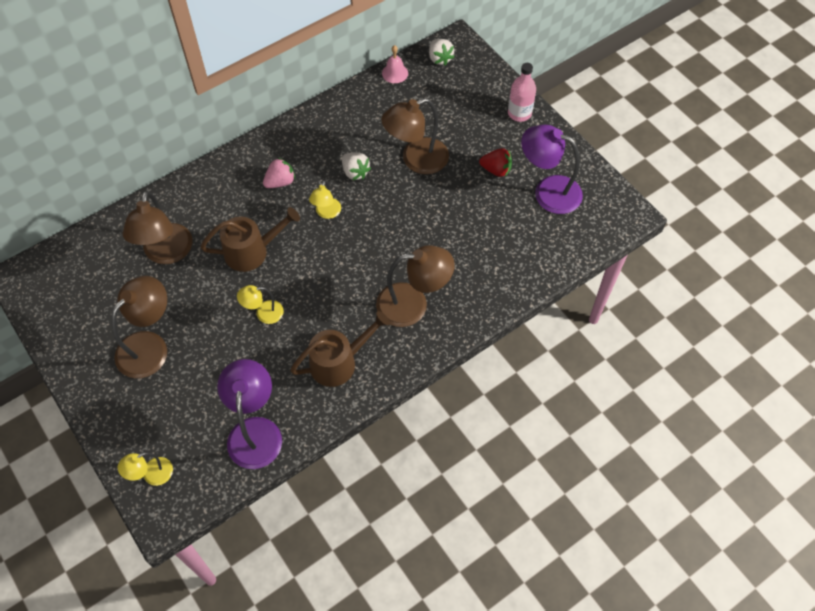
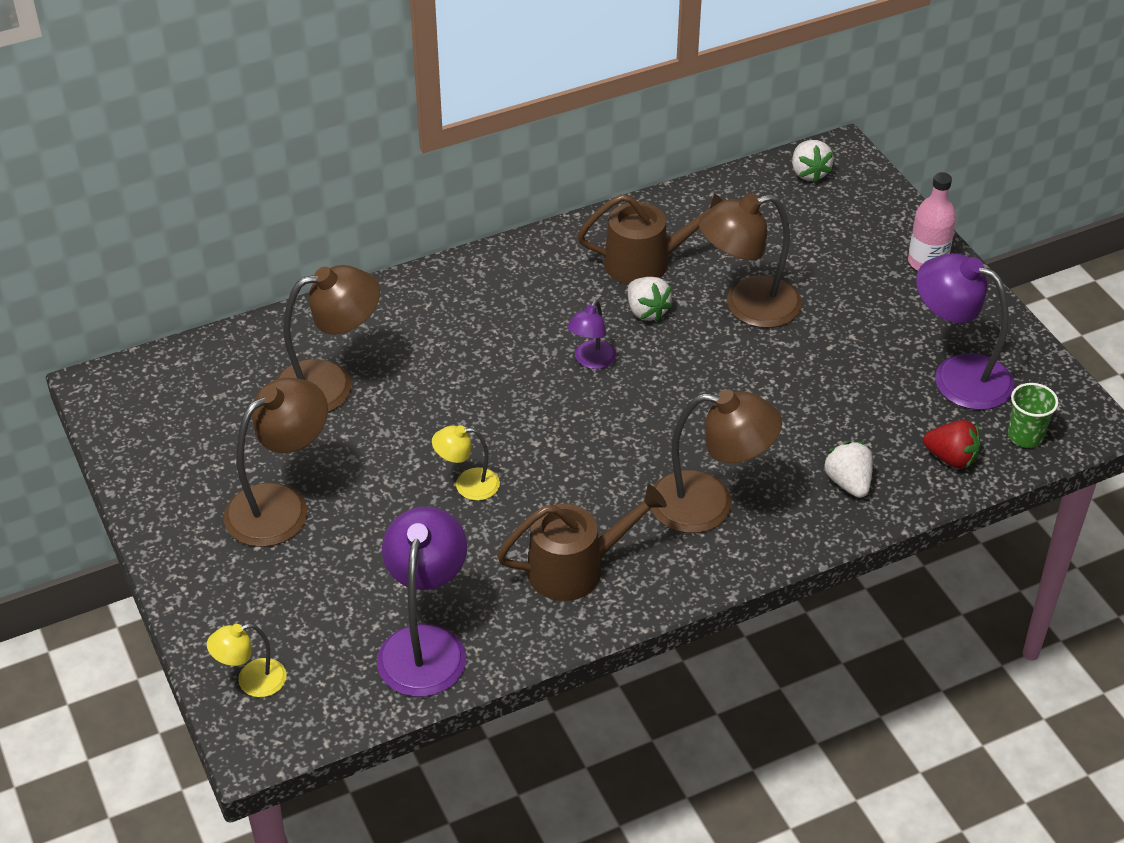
camera: 10 degrees right, 15 degrees down
brown lamp [123,191,192,264] -> brown lamp turned 120 degrees counterclockwise [276,265,380,412]
brown watering can [201,207,300,272] -> brown watering can moved to [578,194,723,284]
pink strawberry [263,158,295,188] -> none
yellow lamp [309,180,341,219] -> purple lamp [567,300,616,369]
pink bell [382,45,408,83] -> none
red strawberry [479,148,512,177] -> red strawberry moved to [923,420,981,469]
none -> white strawberry [823,441,873,498]
none -> green cup [1008,383,1059,448]

